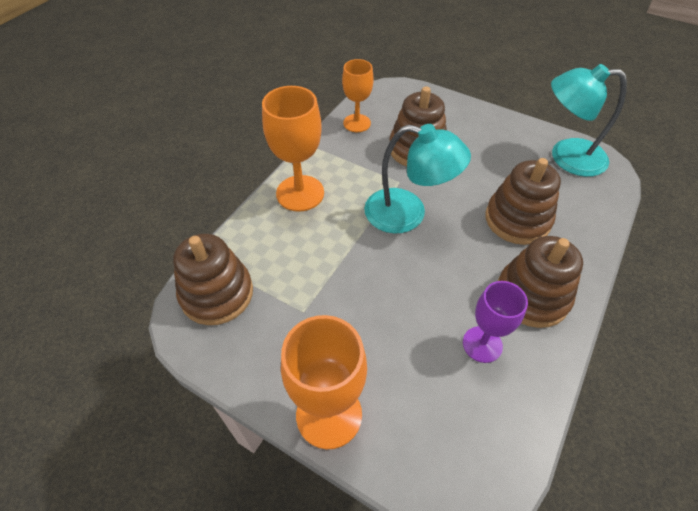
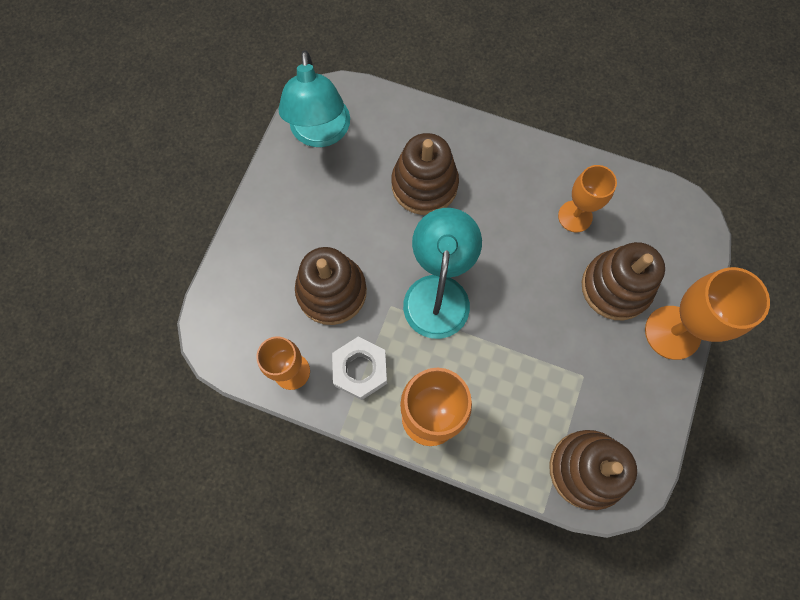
camera: 100 degrees left, 20 degrees up
purple goblet [463,281,528,363] -> orange goblet [558,165,617,232]
brown stacking toy [498,236,583,328] -> brown stacking toy moved to [582,242,665,320]
none -> white nut [332,337,387,400]

